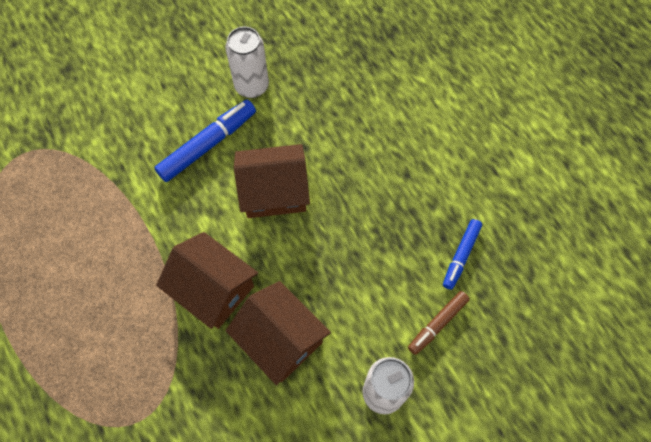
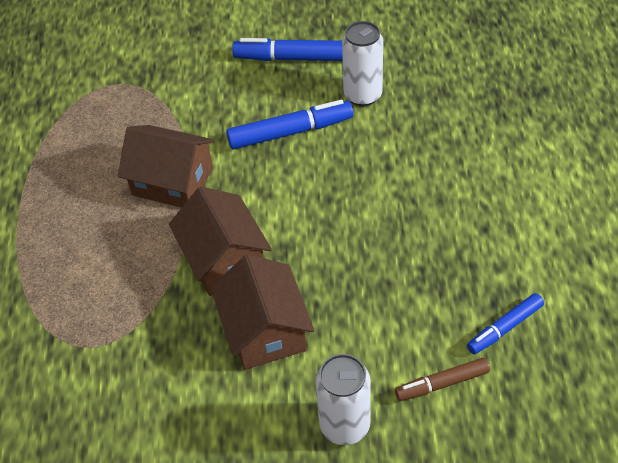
camera: 30 degrees right, 15 degrees down
brown house [234,144,310,218] -> brown house moved to [118,125,215,208]
none -> blue marker [232,38,343,61]

